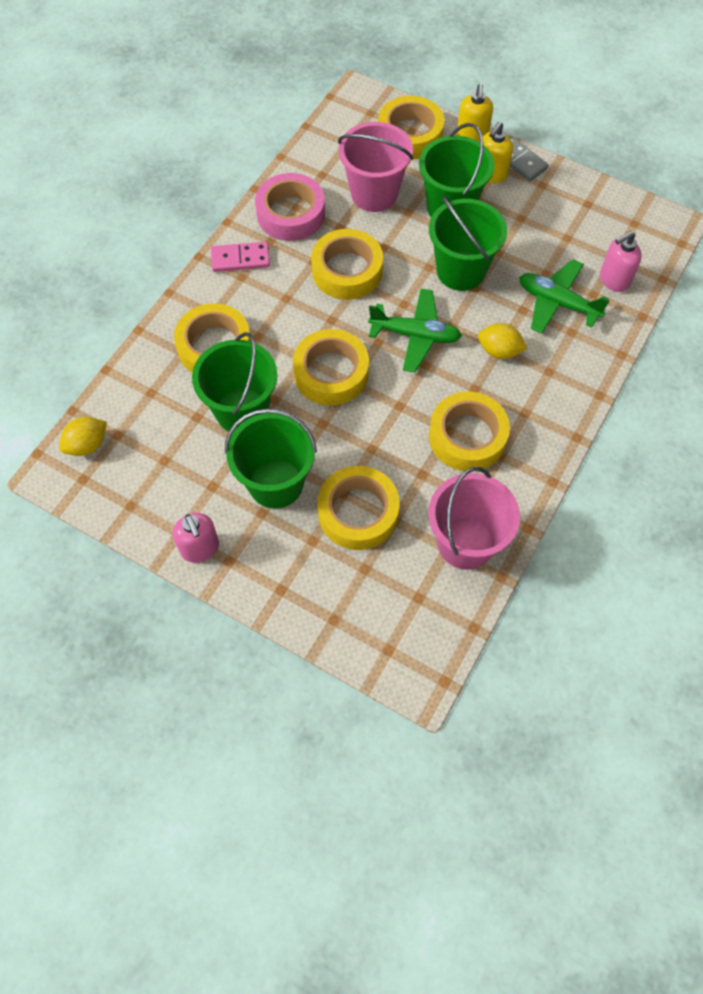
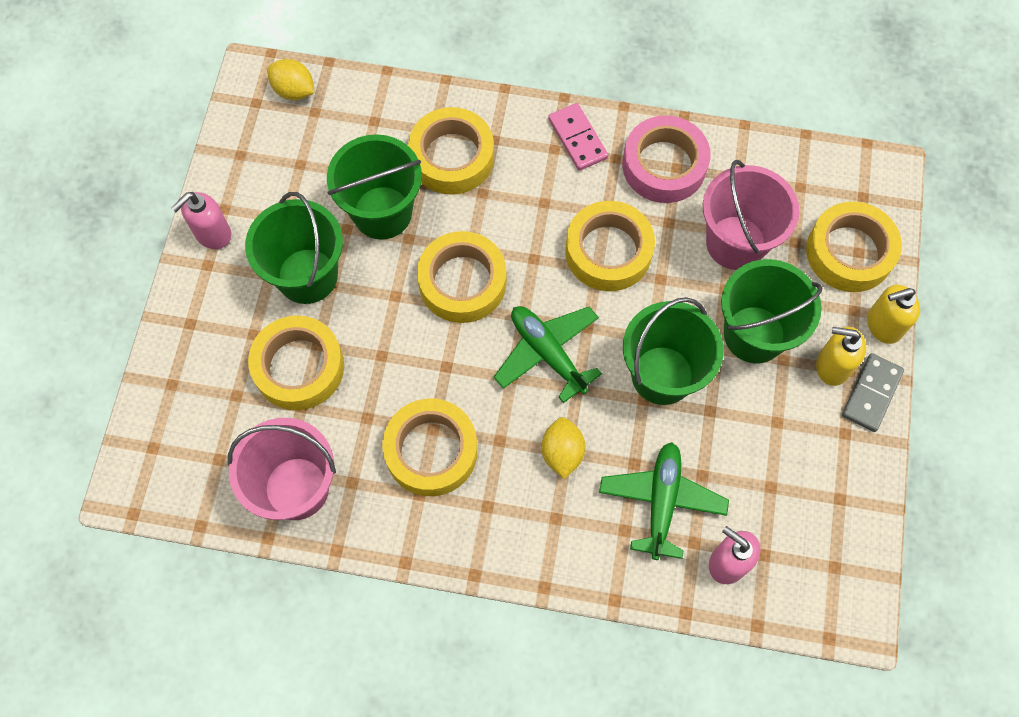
camera: 70 degrees right, 5 degrees up
green plane [368,289,462,372] -> green plane turned 150 degrees clockwise [494,306,602,403]

